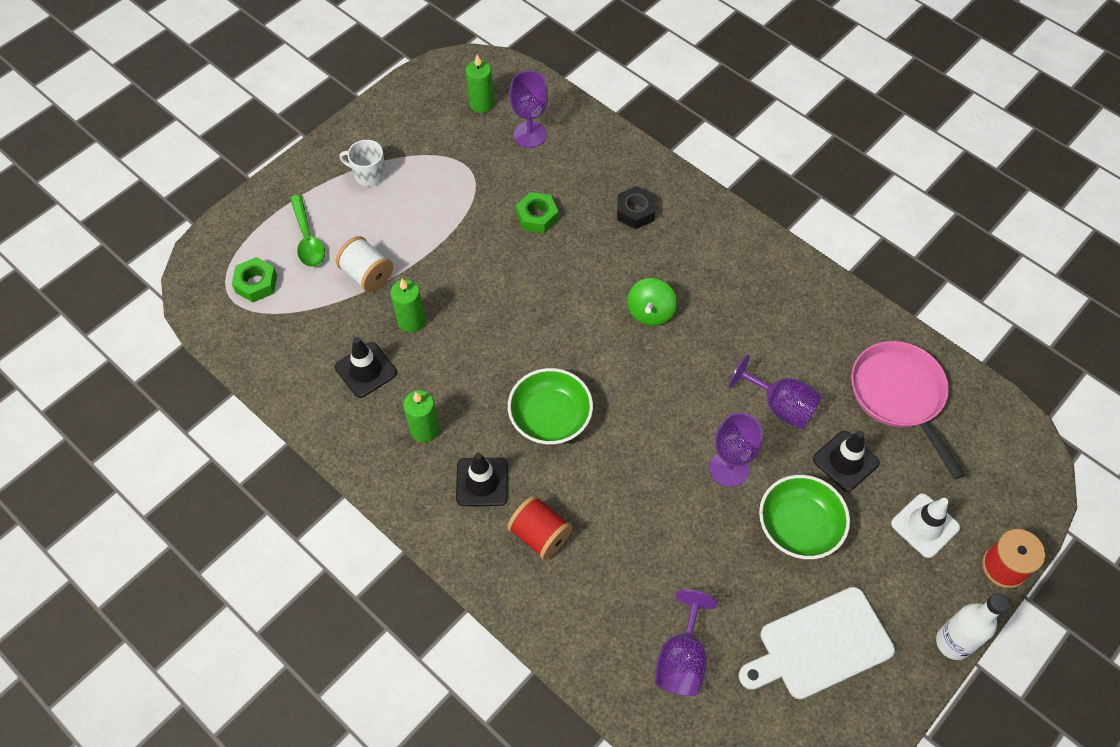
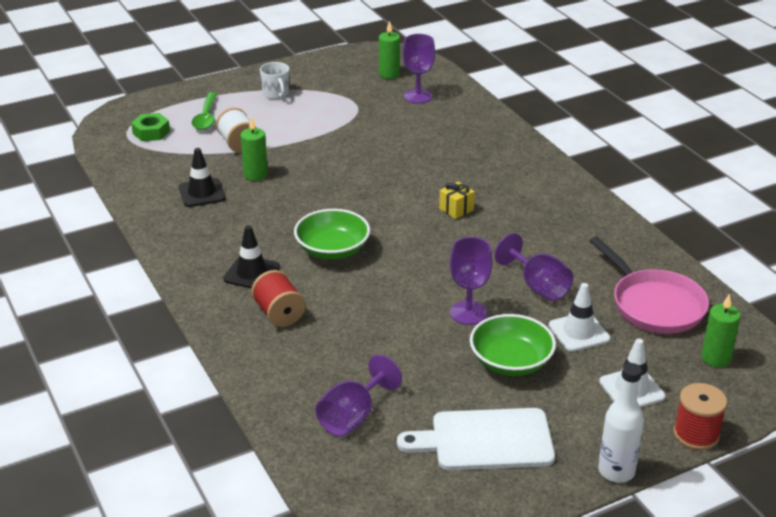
camera: 20 degrees right, 25 degrees down
white mug [339,140,386,186] -> white mug turned 150 degrees counterclockwise [260,62,289,99]
green candle [403,390,439,443] -> green candle moved to [701,294,741,368]
green nut [516,192,558,234] -> none
black nut [617,186,655,229] -> none
green spinning top [627,278,677,326] -> yellow gift [439,182,475,219]
black traffic cone [813,431,880,492] -> white traffic cone [549,283,610,352]
pink pan [851,341,965,479] -> pink pan turned 150 degrees clockwise [590,236,709,334]

